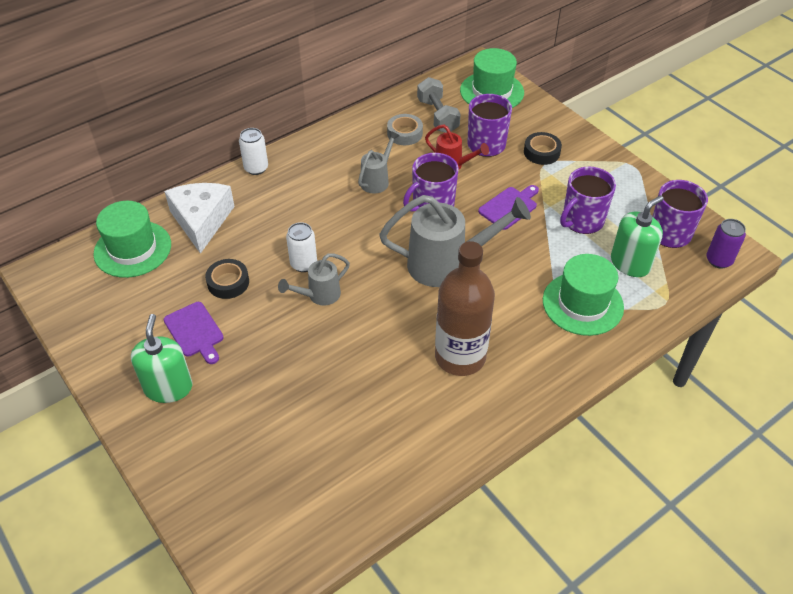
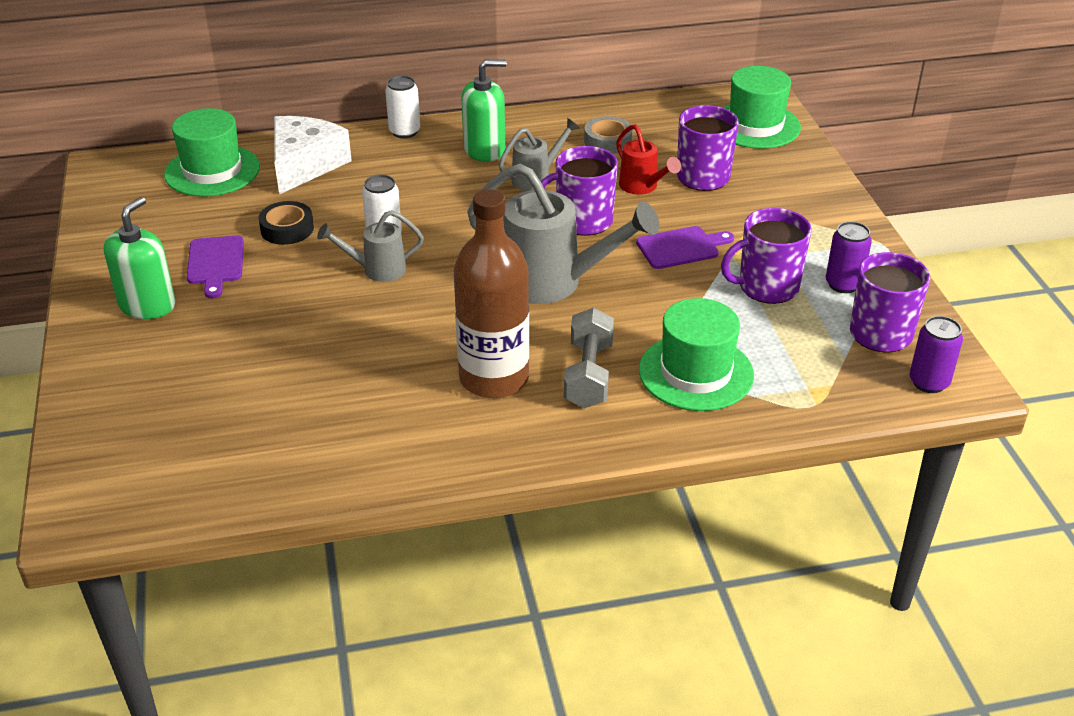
camera: 25 degrees right, 10 degrees down
grey dumbbell [417,77,461,133] -> grey dumbbell moved to [564,307,614,408]
black tape [524,132,562,165] -> none
green soap dispenser [611,195,664,277] -> green soap dispenser moved to [461,60,507,162]
none -> purple can [826,221,872,293]

